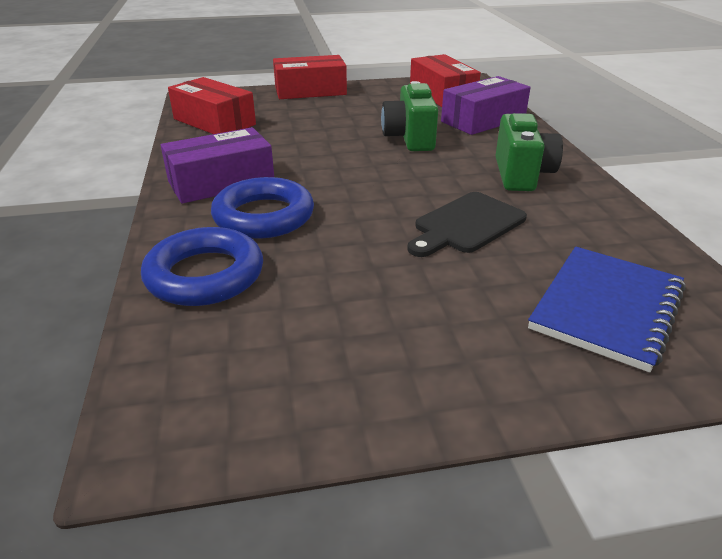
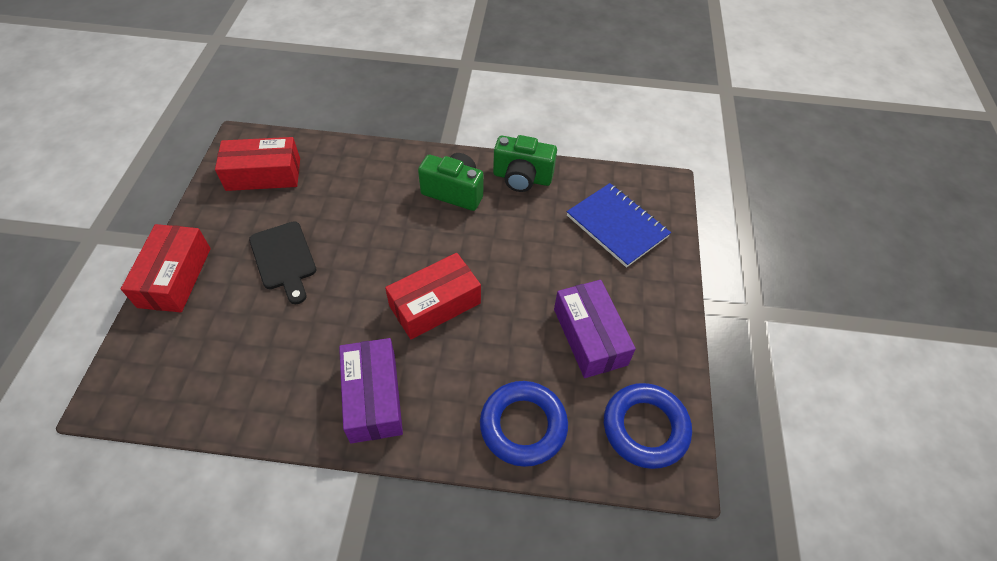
camera: 75 degrees left, 20 degrees up
red box [168,77,256,134] -> red box moved to [385,253,481,340]
blue ring [211,177,314,239] -> blue ring moved to [604,383,692,469]
green camera [381,81,438,151] -> green camera moved to [493,135,557,192]
black cutting board [407,192,527,257] -> black cutting board moved to [249,222,316,304]
purple box [441,76,531,135] -> purple box moved to [554,280,636,378]

